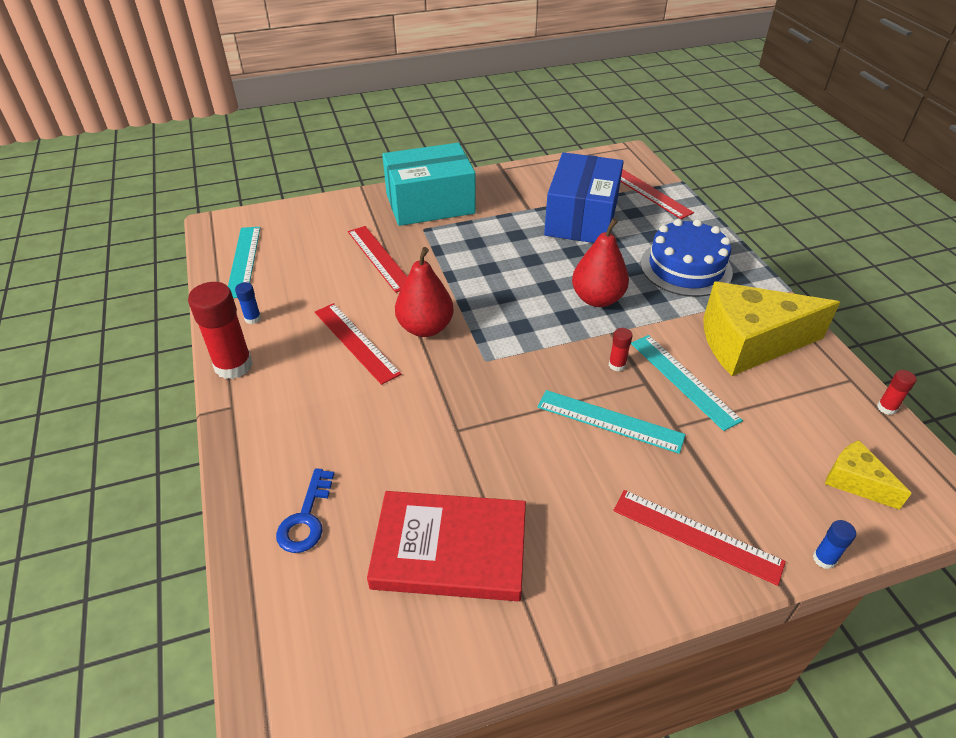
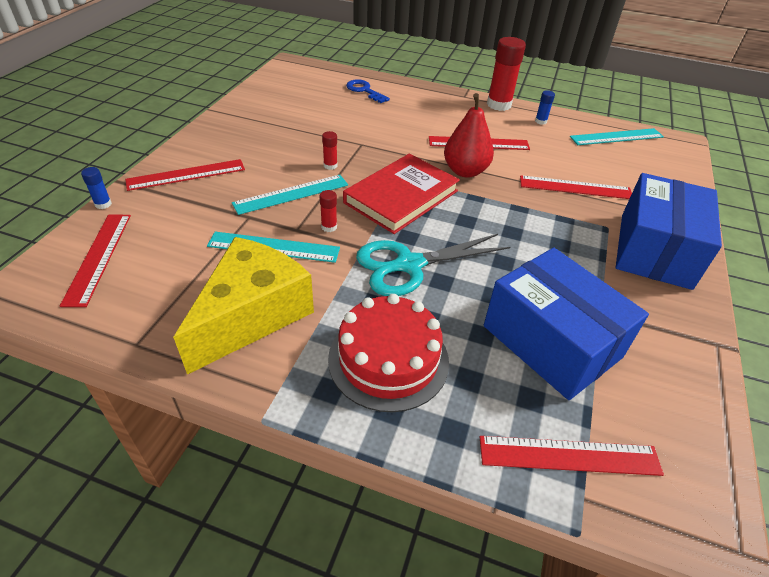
camera: 125 degrees right, 0 degrees up
turquoise ruler [228,227,261,298] -> turquoise ruler turned 45 degrees counterclockwise [570,128,664,145]
red book [367,491,526,601] -> red book moved to [343,154,460,234]
turquoise box [382,143,476,226] -> blue box [616,173,722,290]
red pear [572,218,629,307] -> turquoise scissors [356,234,510,296]
blue cake [641,219,733,297] -> red cake [328,294,449,412]
yellow cheese [825,440,912,510] -> red ruler [60,214,131,307]
red glue stick [877,370,917,415] -> red glue stick moved to [322,131,337,170]

